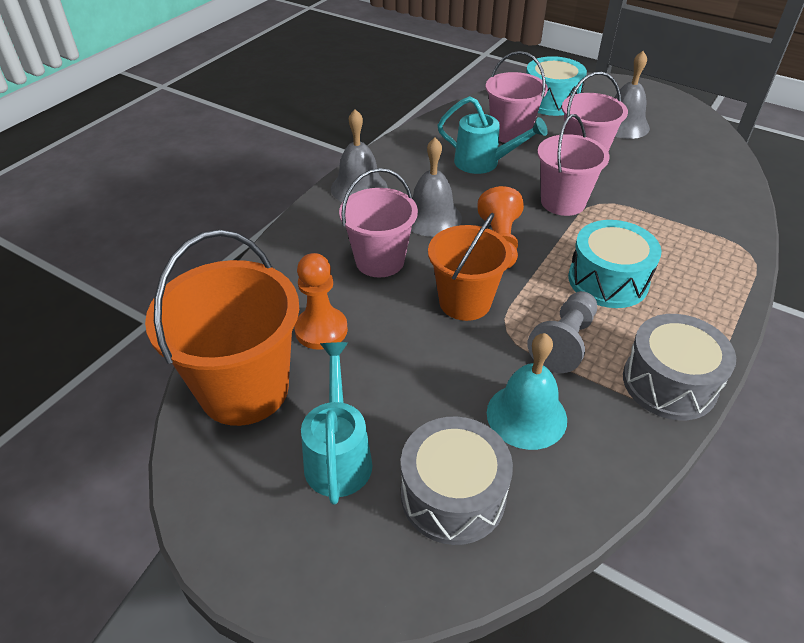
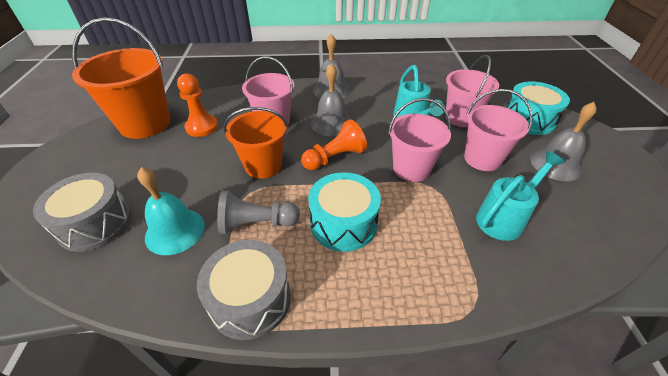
camera: 55 degrees right, 0 degrees up
turquoise watering can [301,342,372,504] -> turquoise watering can moved to [476,151,565,241]

